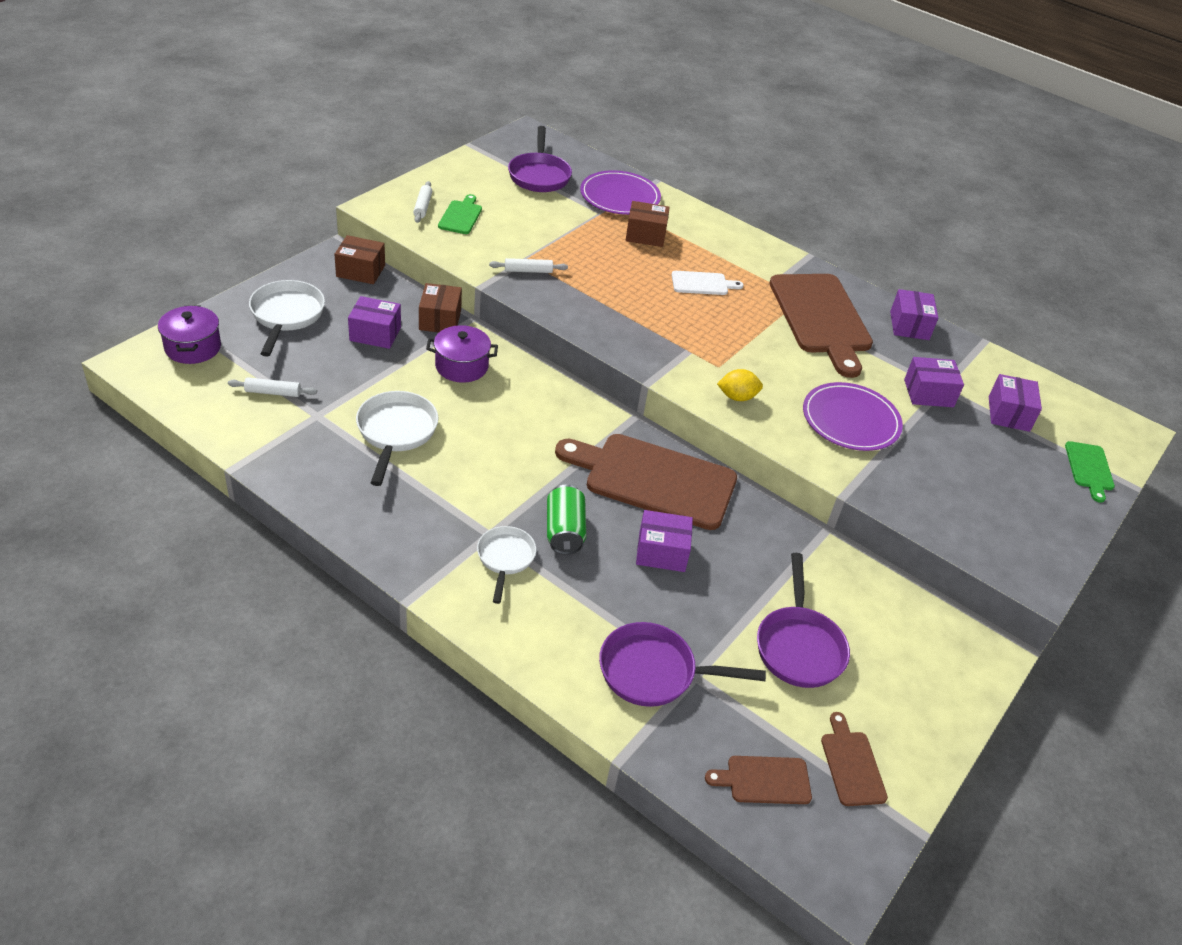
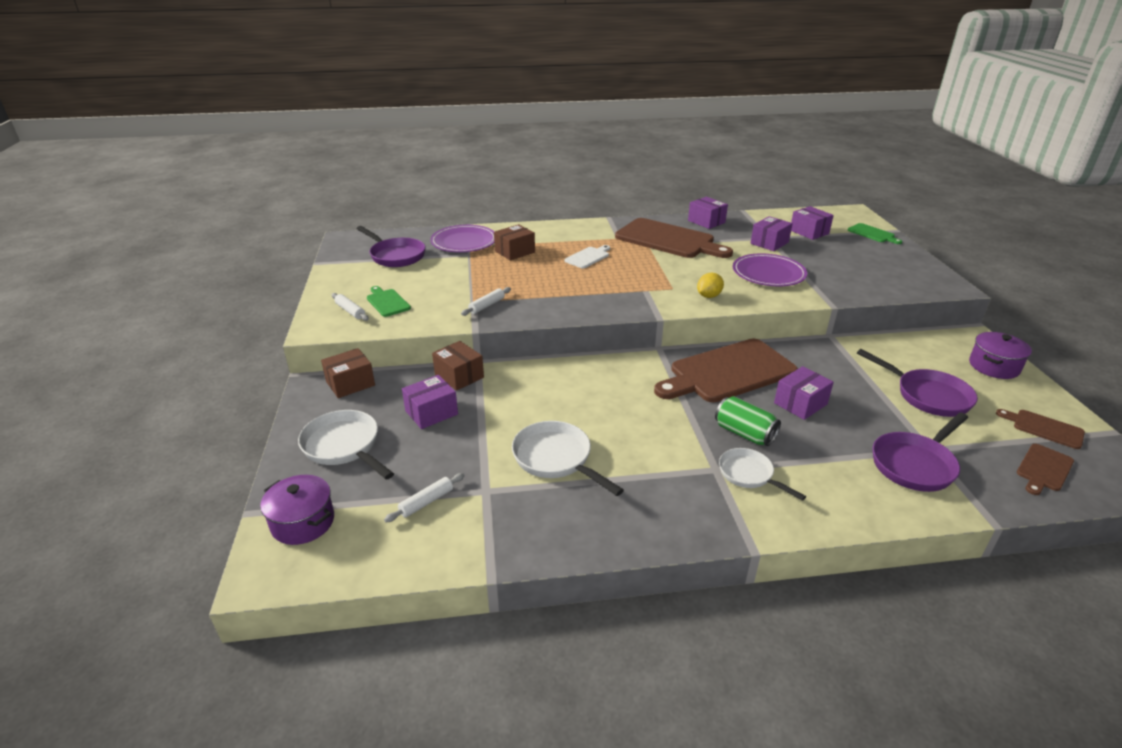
camera: 40 degrees left, 10 degrees down
purple pot [426,325,498,383] -> purple pot moved to [969,332,1032,379]

